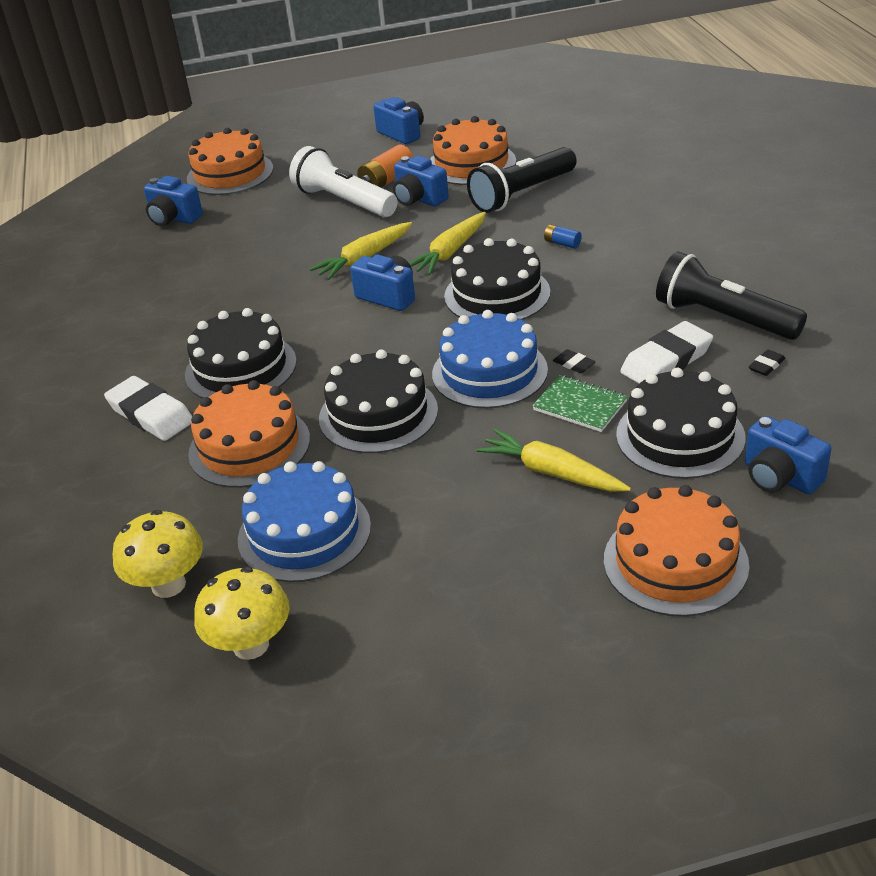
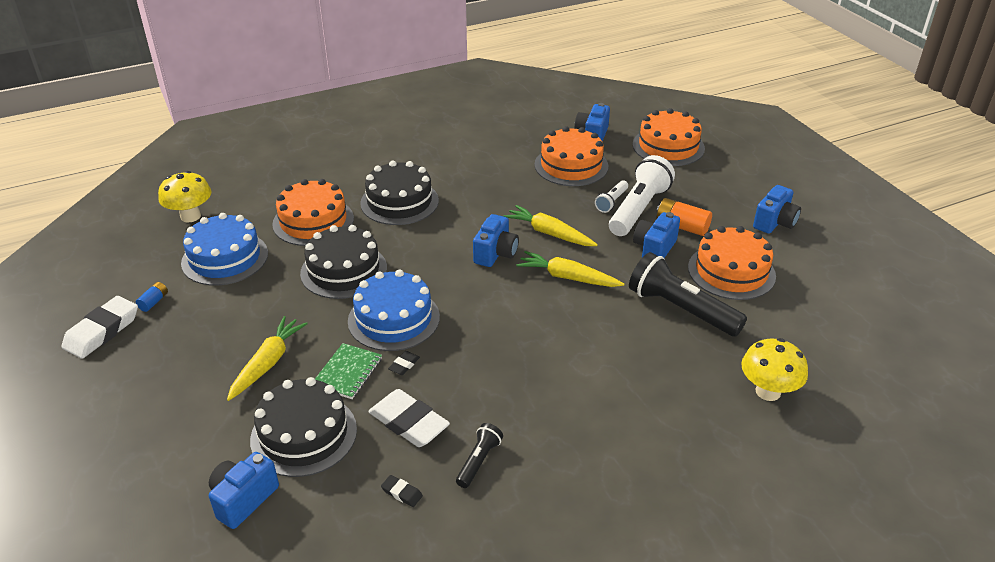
camera: 75 degrees right, 0 degrees up
white eraser [104,376,192,441] -> white eraser moved to [61,296,138,359]
yellow mushroom [194,567,290,660] -> yellow mushroom moved to [741,338,808,401]
black cake [444,238,550,320] -> none
blue battery [544,224,582,249] -> blue battery moved to [136,282,168,312]
orange cake [604,485,749,617] -> orange cake moved to [534,126,608,186]
black flashlight [656,251,807,340] -> black flashlight [456,423,503,488], size x0.49
none -> white flashlight [595,180,628,213]

